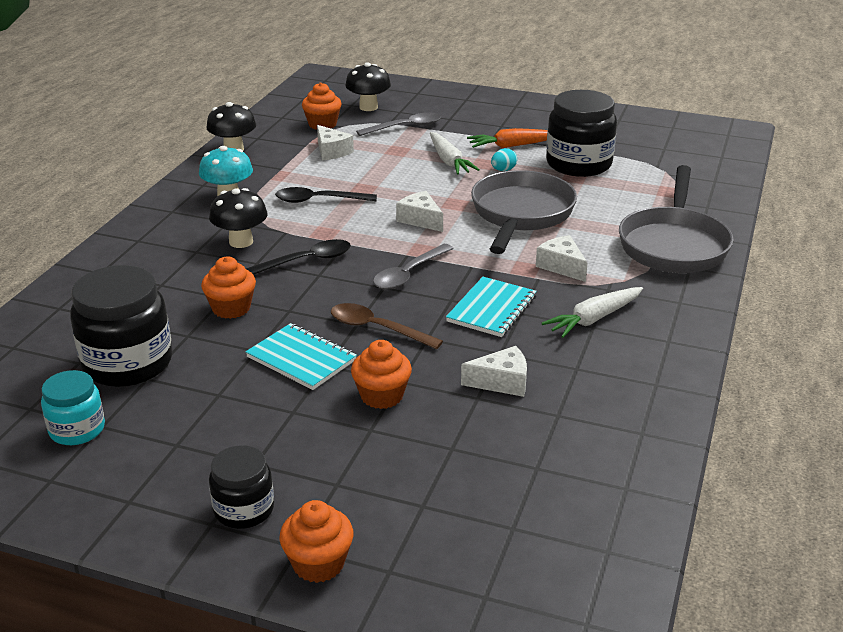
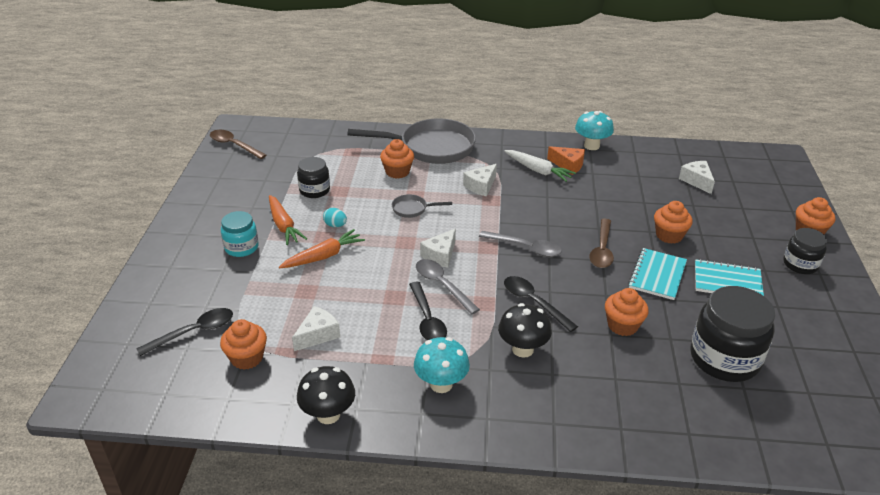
camera: 105 degrees left, 5 degrees up
turquoise jar [41,370,105,445] -> turquoise jar moved to [221,211,259,257]
black mushroom [345,62,391,111] -> black spoon [136,308,233,356]
grey spoon [356,112,441,136] -> grey spoon moved to [416,259,480,315]
white carrot [430,132,480,174] -> orange carrot [279,229,365,269]
turquoise notebook [446,277,537,337] -> turquoise notebook moved to [695,259,764,296]
white cheese [461,346,527,397] -> white cheese moved to [679,161,715,194]
grey pan [471,170,577,254] -> grey pan [392,194,452,218], size x0.43
black jar [546,90,617,177] -> black jar [297,157,330,198], size x0.57
none -> brown spoon [210,130,266,159]
none -> orange cupcake [380,139,414,179]
none -> orange cheese [547,146,585,175]
none -> turquoise mushroom [575,111,614,150]

